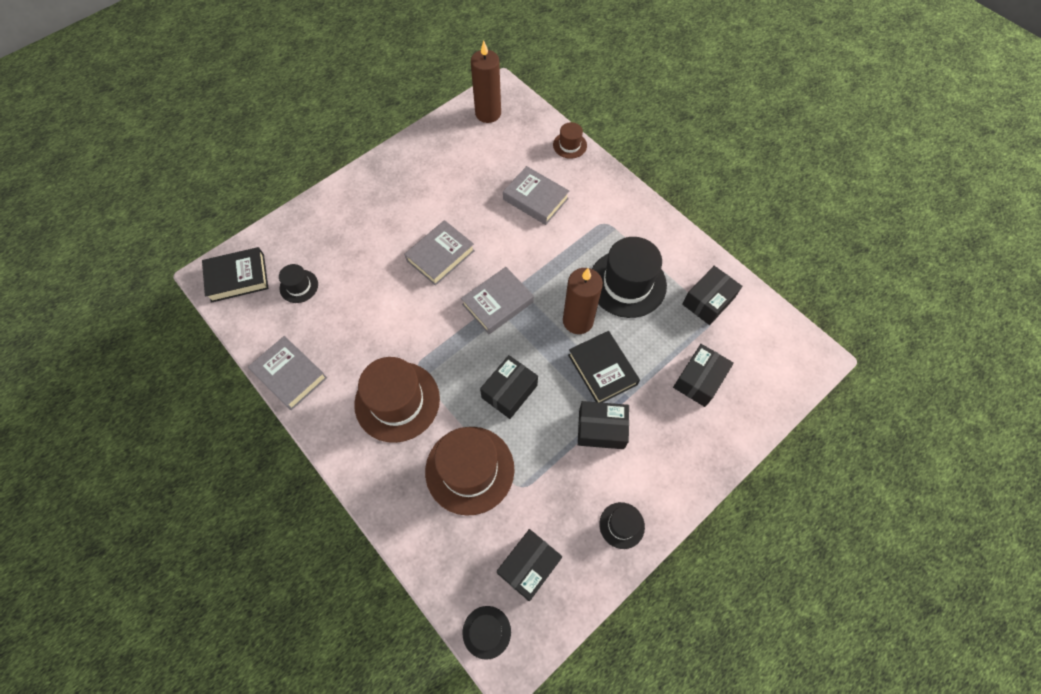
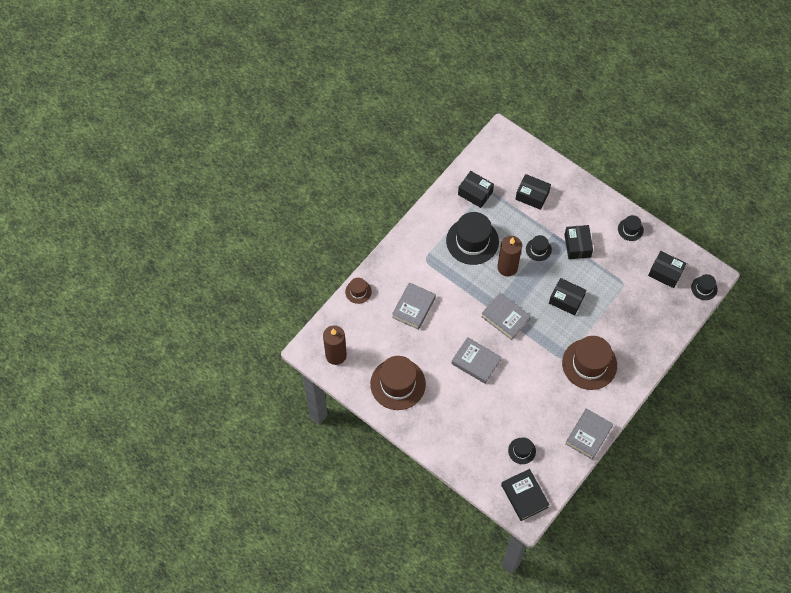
camera: 100 degrees left, 0 degrees up
brown hat [425,427,514,516] -> brown hat moved to [370,356,426,410]
black book [568,331,640,403] -> black hat [526,235,552,261]

